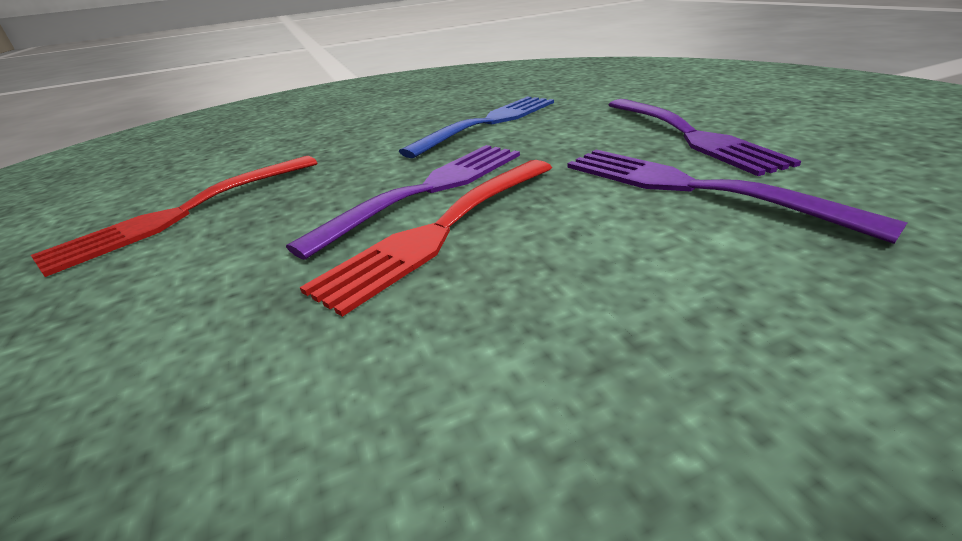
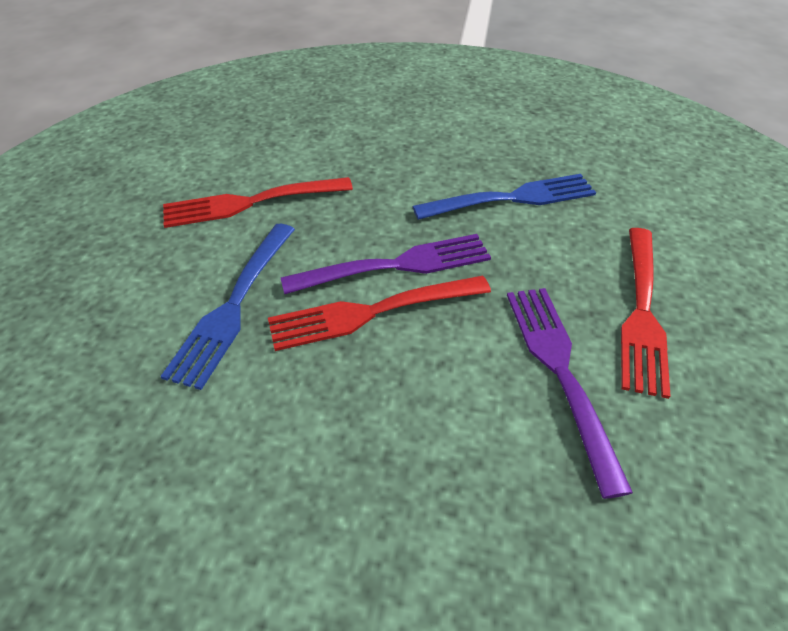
camera: 30 degrees right, 15 degrees up
purple fork [609,99,801,176] -> red fork [621,228,670,399]
none -> blue fork [160,224,295,390]

